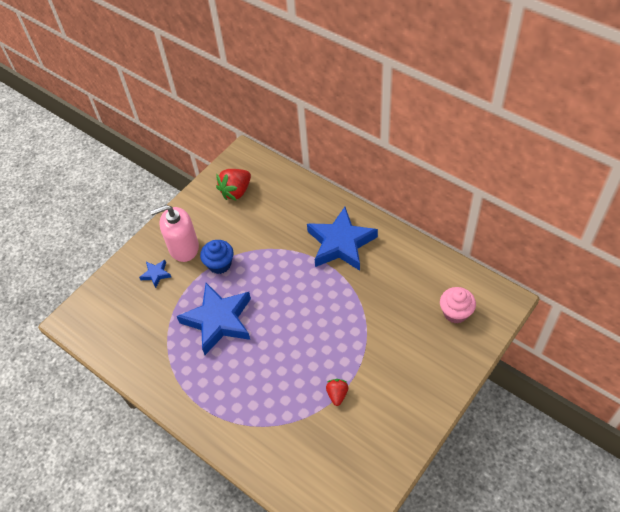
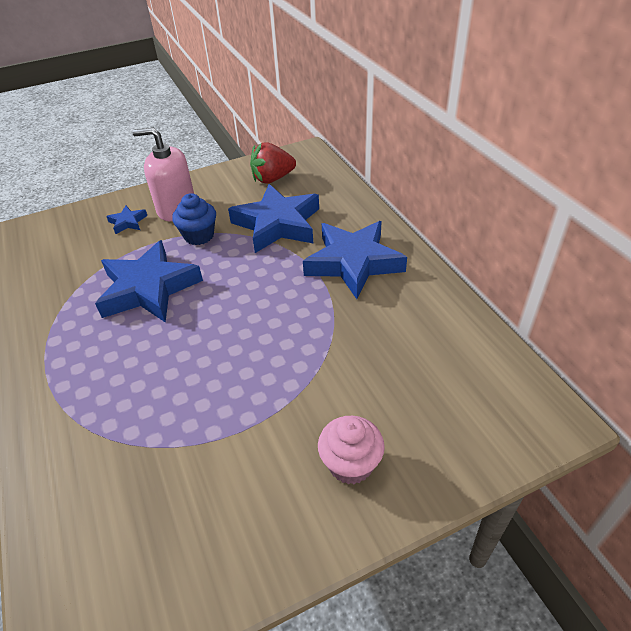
camera: 25 degrees right, 10 degrees down
red strawberry [326,379,348,406] -> none
pink cupcake [440,287,476,324] -> pink cupcake moved to [318,416,385,484]
none -> blue star [228,184,319,253]

